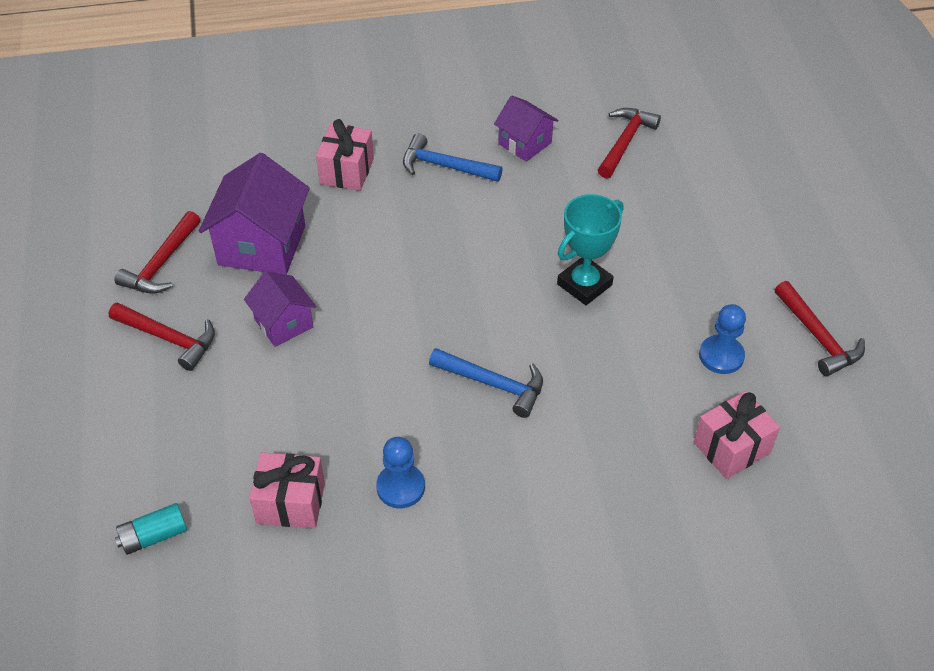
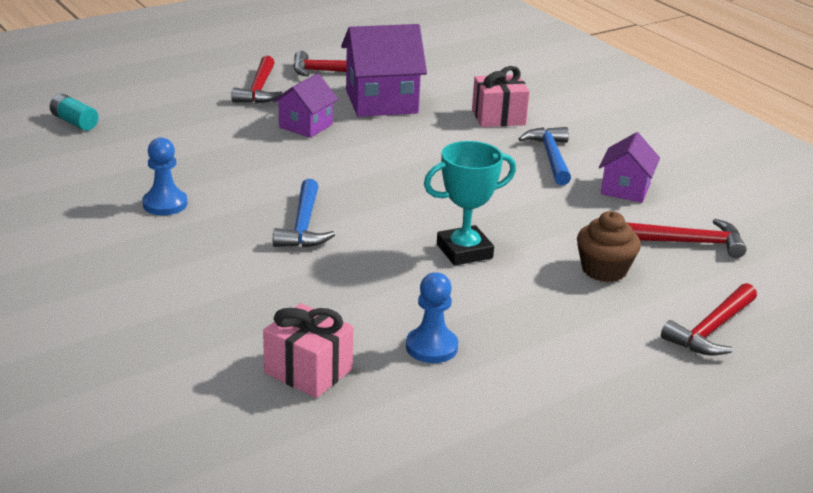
camera: 65 degrees right, 20 degrees down
pink gift [249,452,325,528] -> none
turquoise trophy [557,194,623,305] -> turquoise trophy turned 45 degrees counterclockwise [424,141,516,266]
red hammer [775,281,865,376] -> red hammer moved to [661,283,757,356]
none -> brown cupcake [577,211,641,282]

